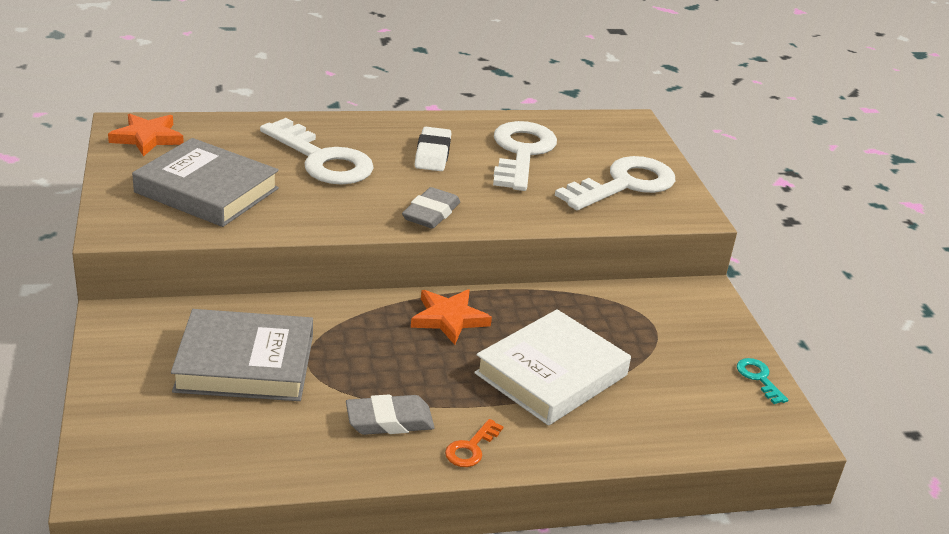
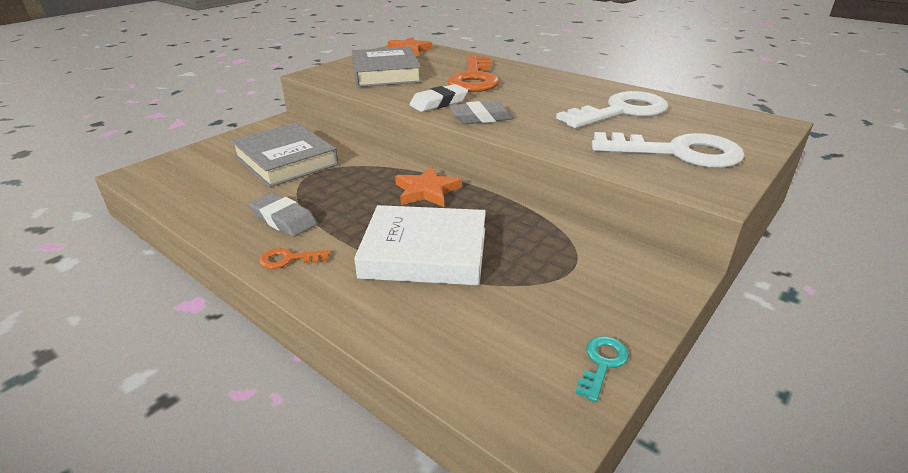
camera: 55 degrees right, 0 degrees up
white key [260,118,374,184] -> orange key [448,56,499,92]
white eraser [415,127,451,171] -> white eraser moved to [409,84,468,112]

